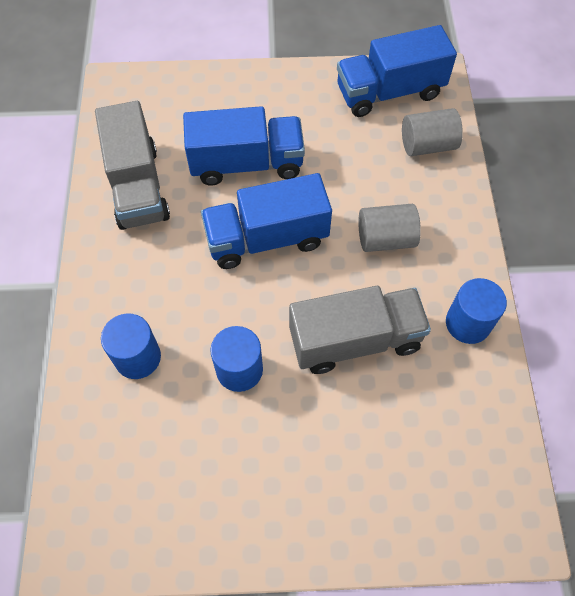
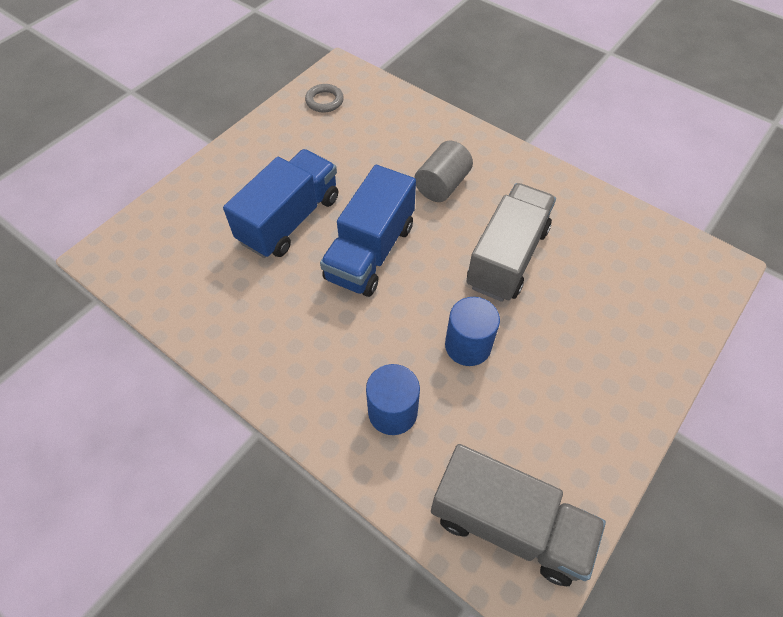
camera: 50 degrees left, 5 degrees down
grey truck [95,101,170,230] -> grey truck moved to [431,444,606,586]
blue truck [337,25,457,117] -> grey ring [305,84,344,112]
grey cylinder [402,108,463,156] -> none
blue cylinder [446,278,507,344] -> none

